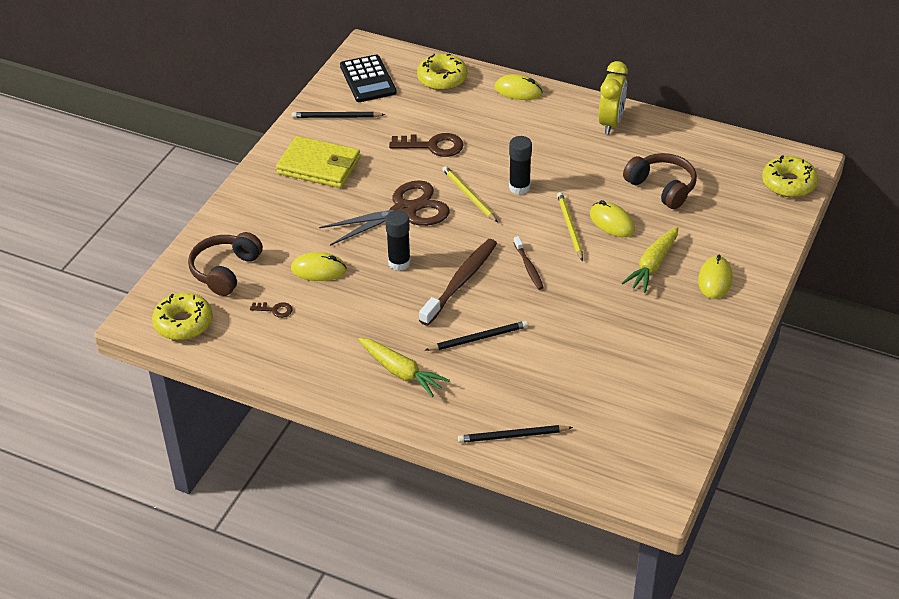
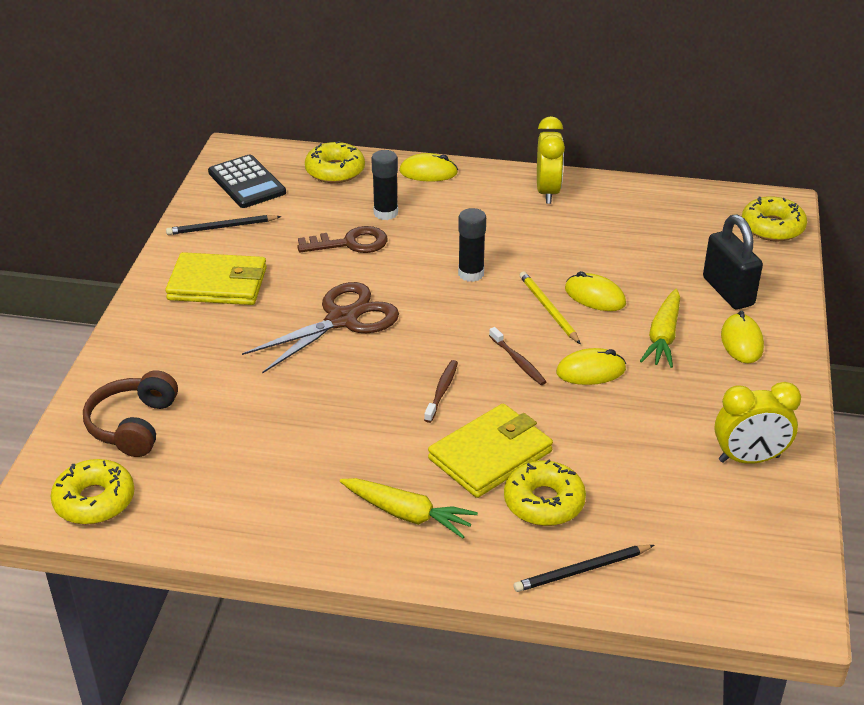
camera: 15 degrees left, 5 degrees down
brown key [250,302,293,318] -> none
yellow mouse [291,252,347,281] -> yellow mouse moved to [556,348,626,385]
black glue stick [385,210,411,271] -> black glue stick moved to [371,150,398,220]
brown toothbrush [419,239,497,326] -> brown toothbrush [424,360,458,423], size x0.54
black pencil [426,321,528,351] -> yellow wallet [428,403,553,498]
yellow pencil [442,166,498,223] -> none
brown headphones [623,153,697,209] -> none
none -> yellow donut [504,459,586,526]
none -> black padlock [703,215,763,310]
none -> yellow clock [714,382,801,464]

